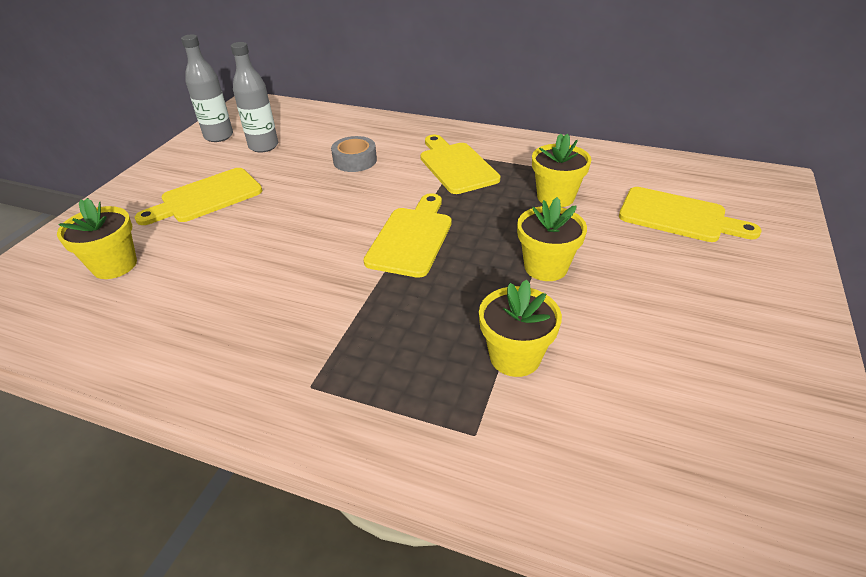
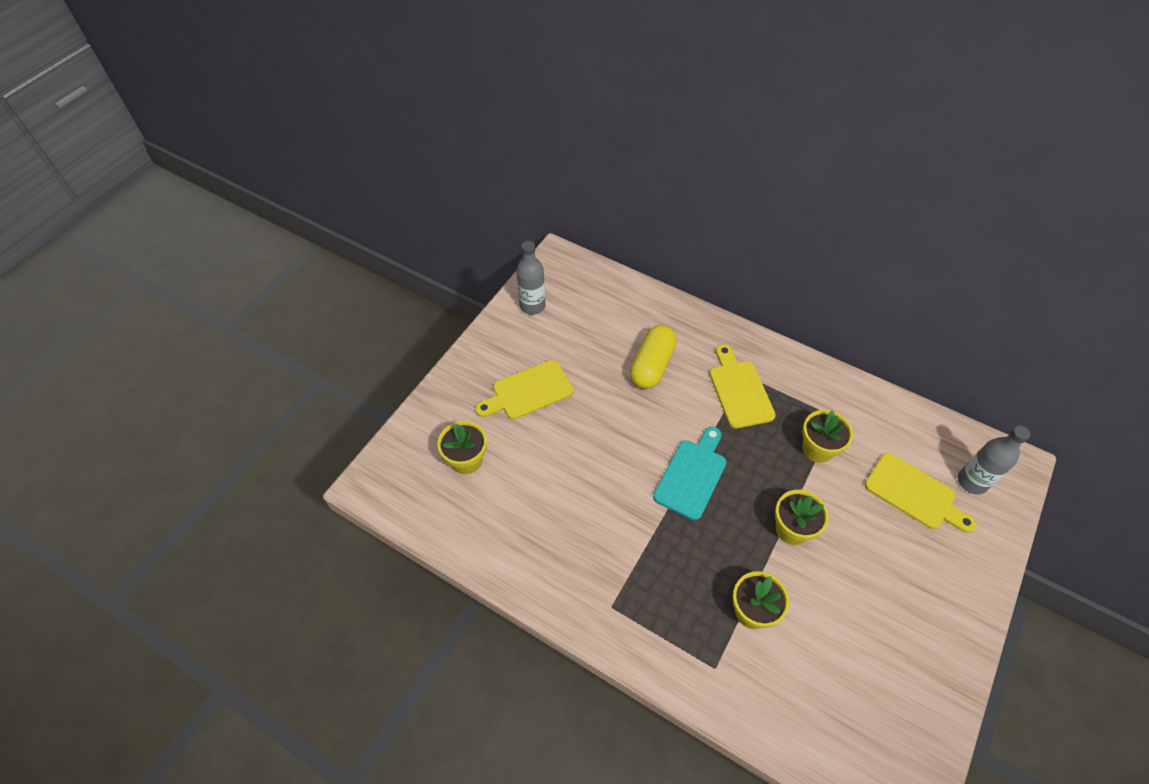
camera: 10 degrees right, 15 degrees up
grey bottle [231,42,278,152] -> grey bottle moved to [958,426,1030,495]
grey tape [331,136,377,172] -> yellow capsule [630,325,677,389]
yellow cutting board [363,193,452,278] -> turquoise cutting board [653,427,727,520]

